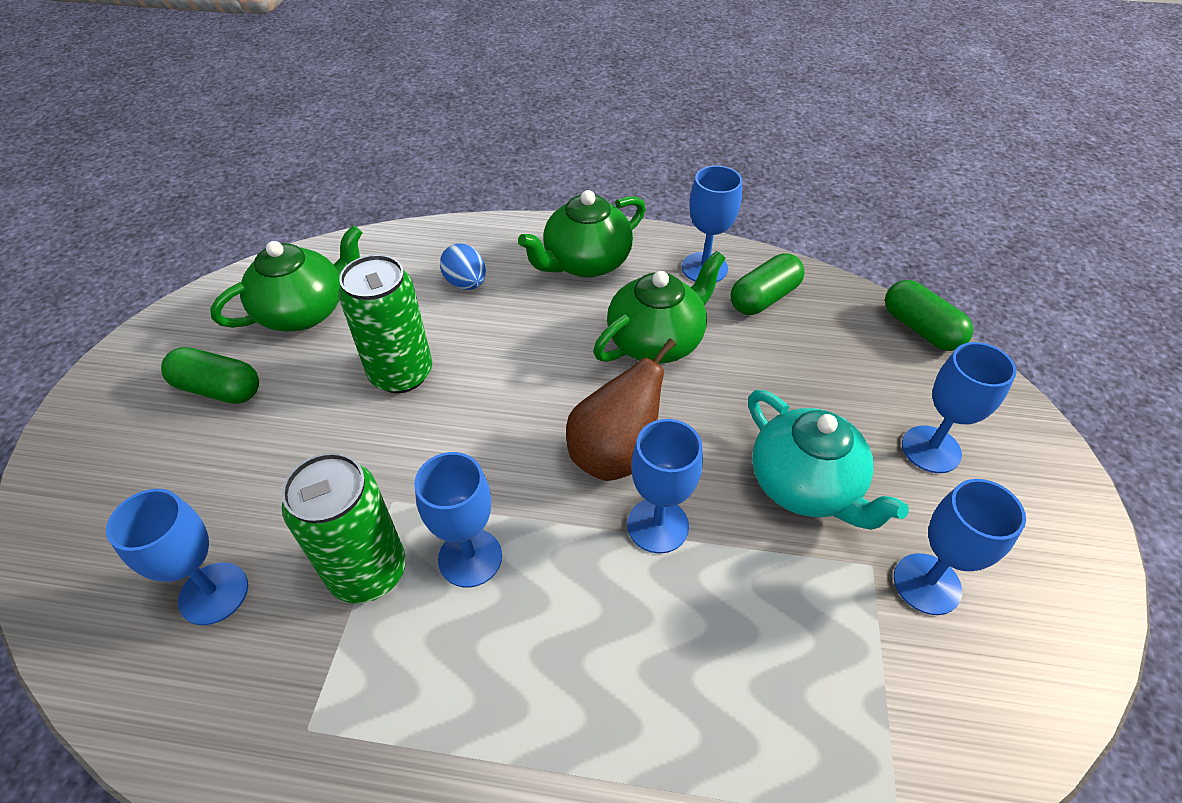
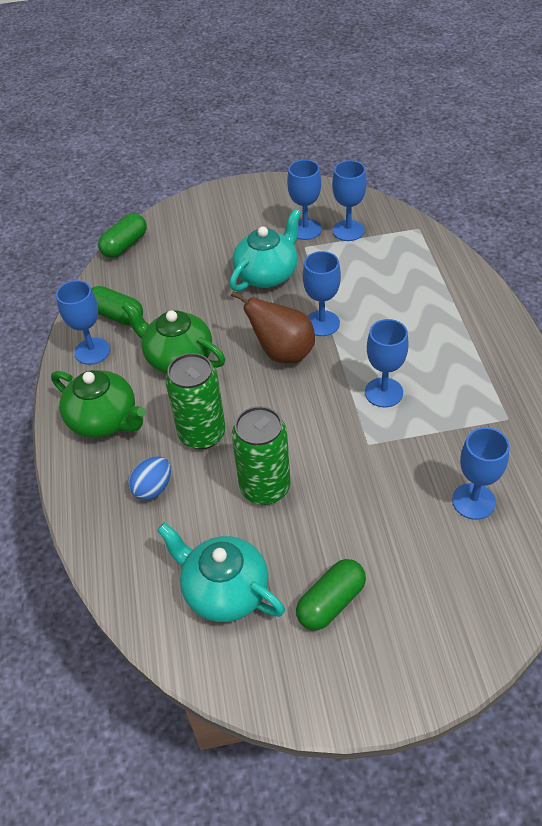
camera: 105 degrees left, 0 degrees up
green capsule [161,347,259,404] -> green capsule turned 45 degrees clockwise [296,559,366,630]
green teapot [210,225,363,332] -> turquoise teapot [157,523,285,622]
green can [282,453,406,604] -> green can moved to [165,353,226,449]
blue goblet [902,342,1016,473] -> blue goblet moved to [332,160,367,241]

